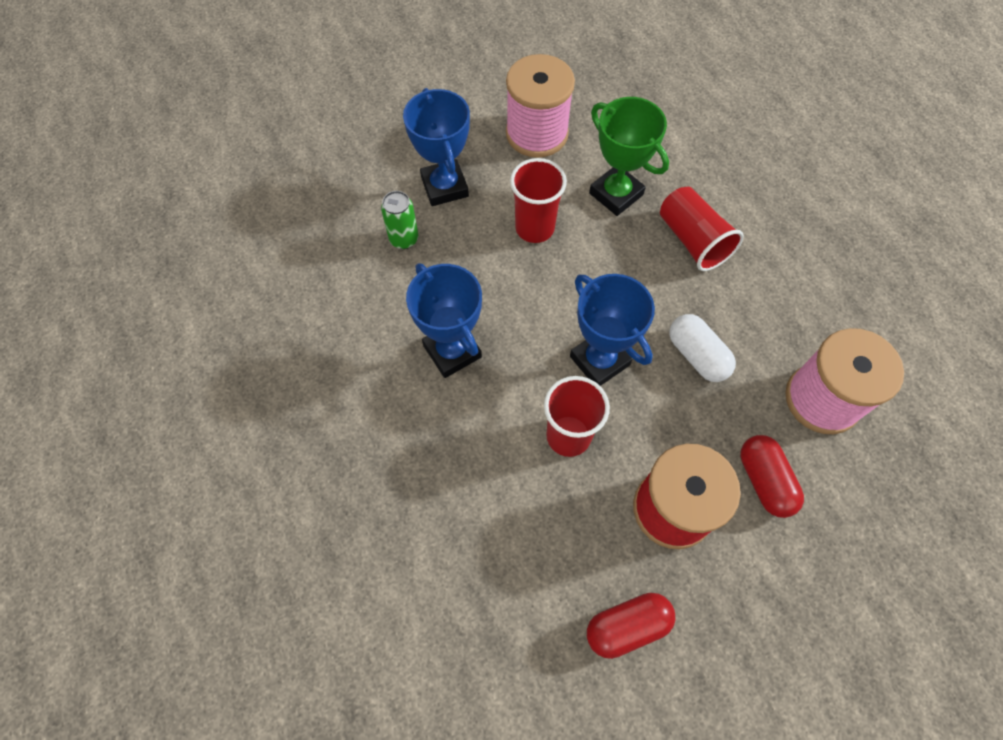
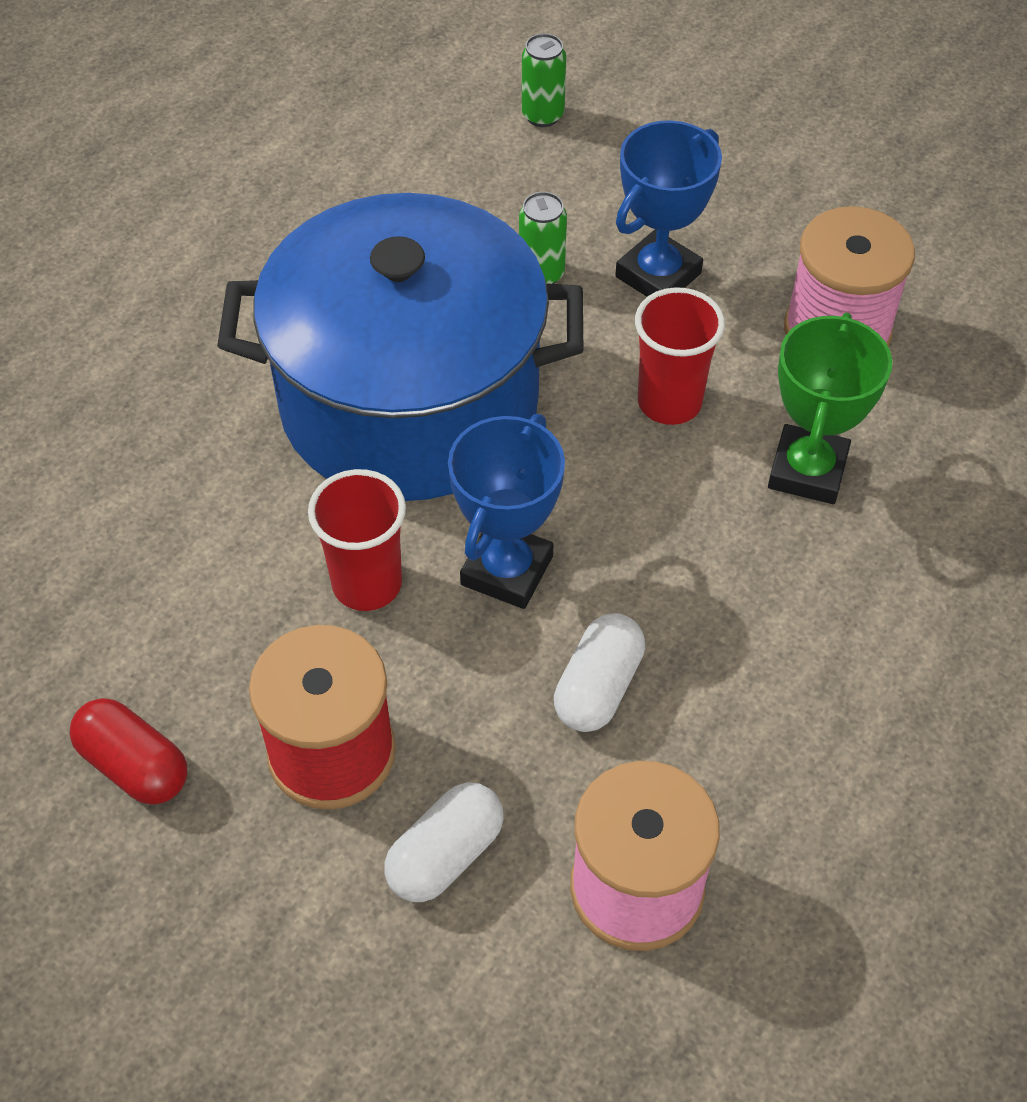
camera: 60 degrees right, 10 degrees down
blue trophy [406,263,482,378] -> blue pot [217,193,583,501]
red cup [660,187,744,271] -> none
red capsule [740,435,804,518] -> white capsule [384,782,504,902]
none -> green can [522,33,566,127]

